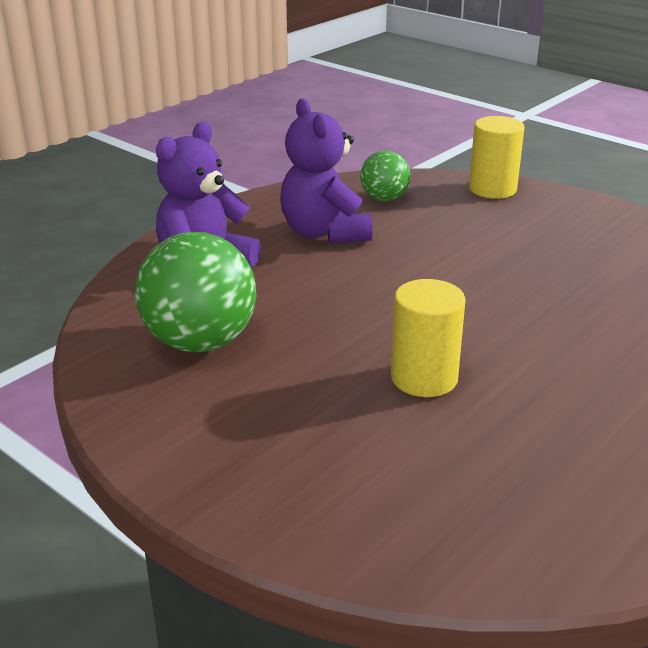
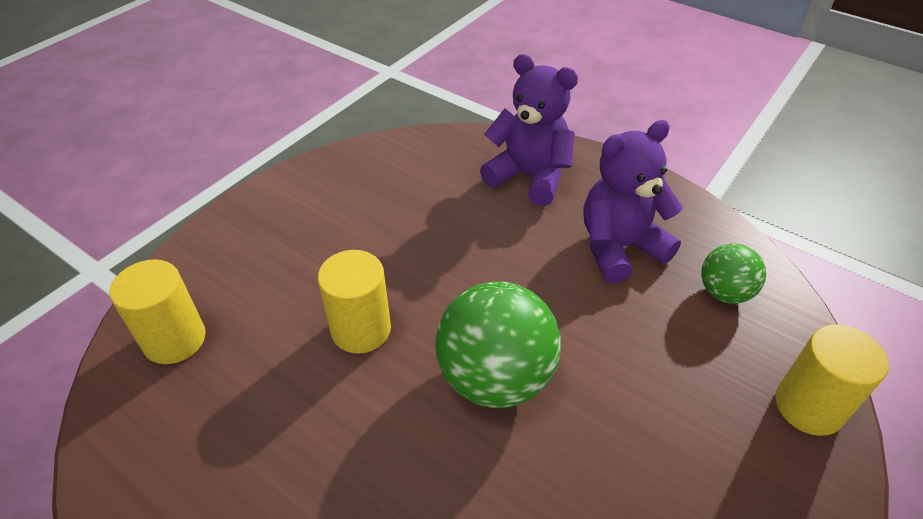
camera: 85 degrees right, 15 degrees up
green ball [135,232,256,352] -> green ball moved to [435,281,561,408]
none -> yellow cylinder [110,259,206,364]

